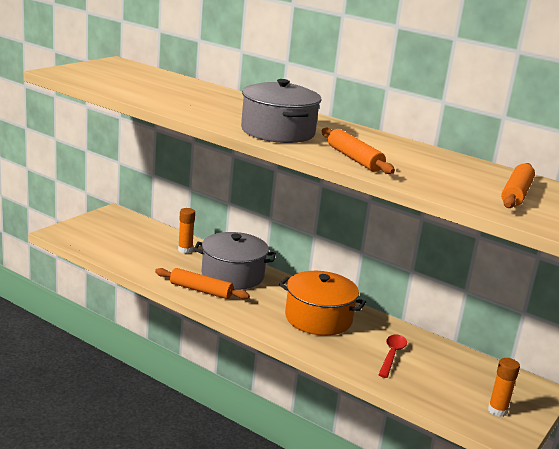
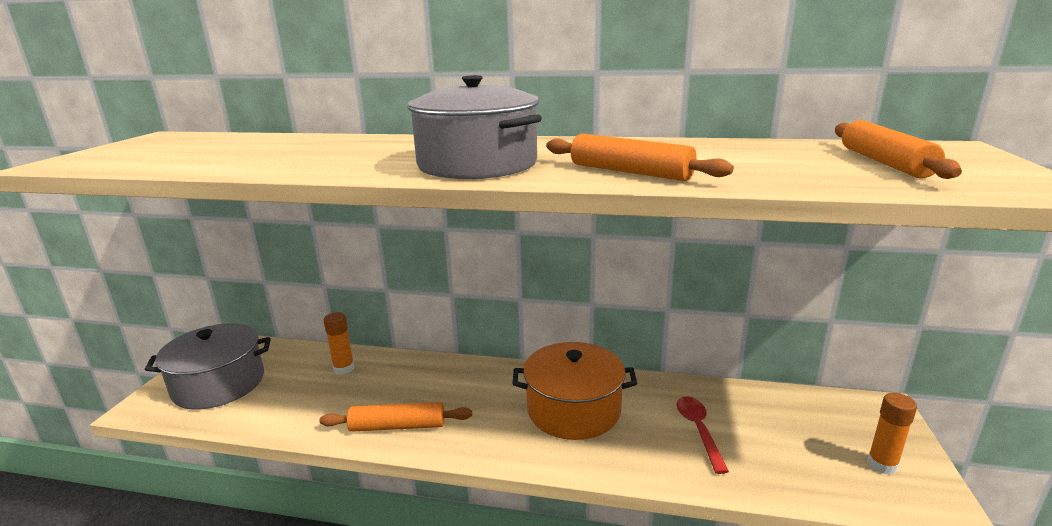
camera: 20 degrees left, 0 degrees up
grey pot [194,232,276,290] -> grey pot moved to [145,323,271,410]

